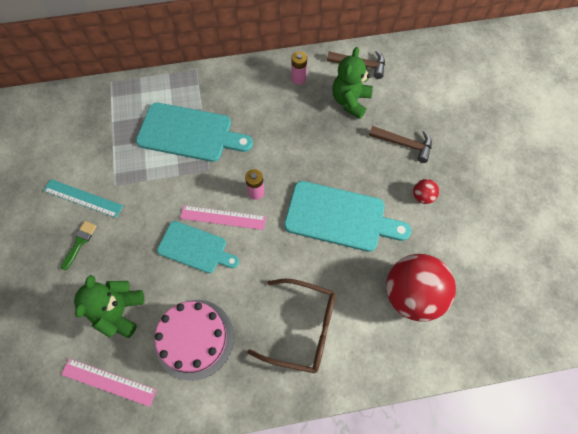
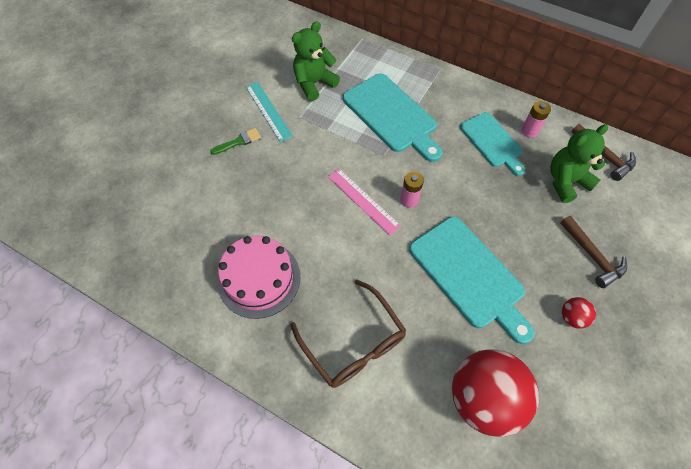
camera: 40 degrees right, 5 degrees down
pink ruler [61,358,157,407] -> none
green teddy bear [74,275,144,338] -> green teddy bear moved to [292,21,340,101]
turquoise cutting board [157,221,239,273] -> turquoise cutting board moved to [460,112,525,176]

